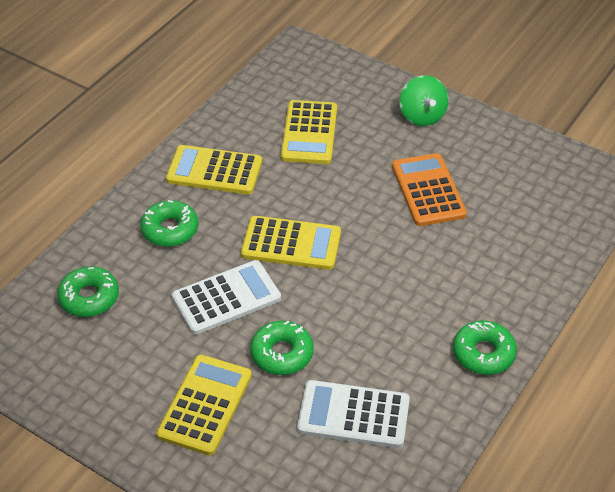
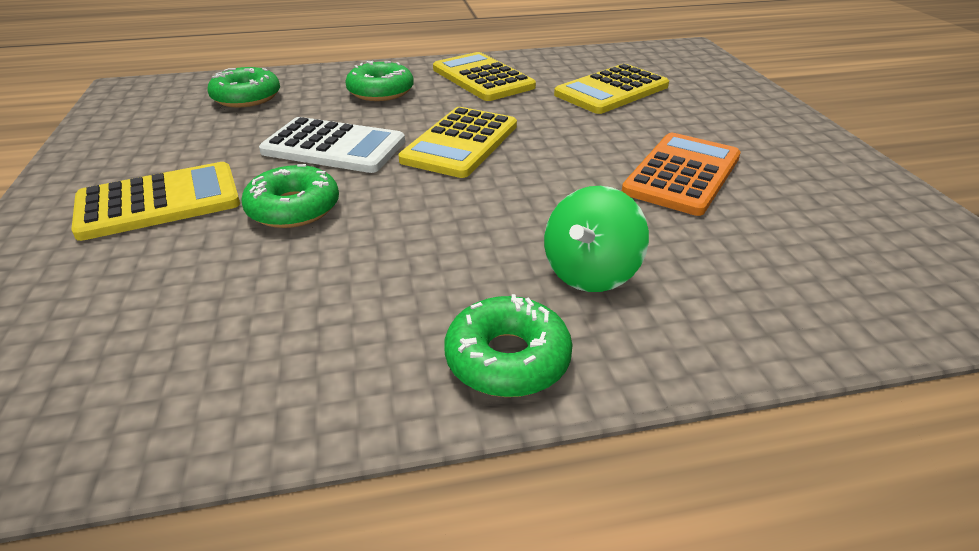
camera: 45 degrees right, 10 degrees down
yellow calculator [241,216,341,270] -> yellow calculator turned 60 degrees clockwise [398,107,517,178]
white calculator [297,380,410,448] -> none
green spinning top [400,75,448,126] -> green spinning top moved to [544,186,649,292]

